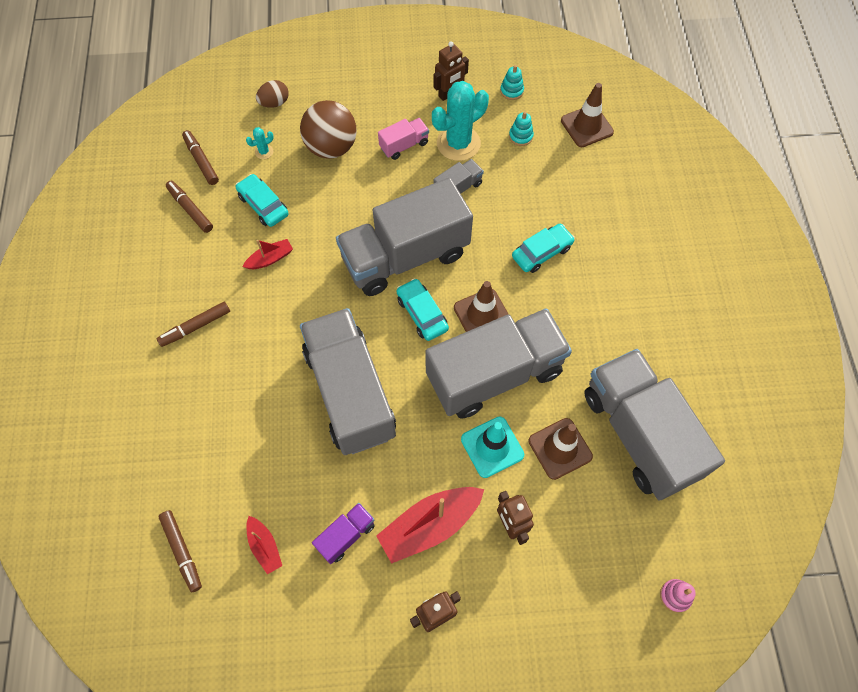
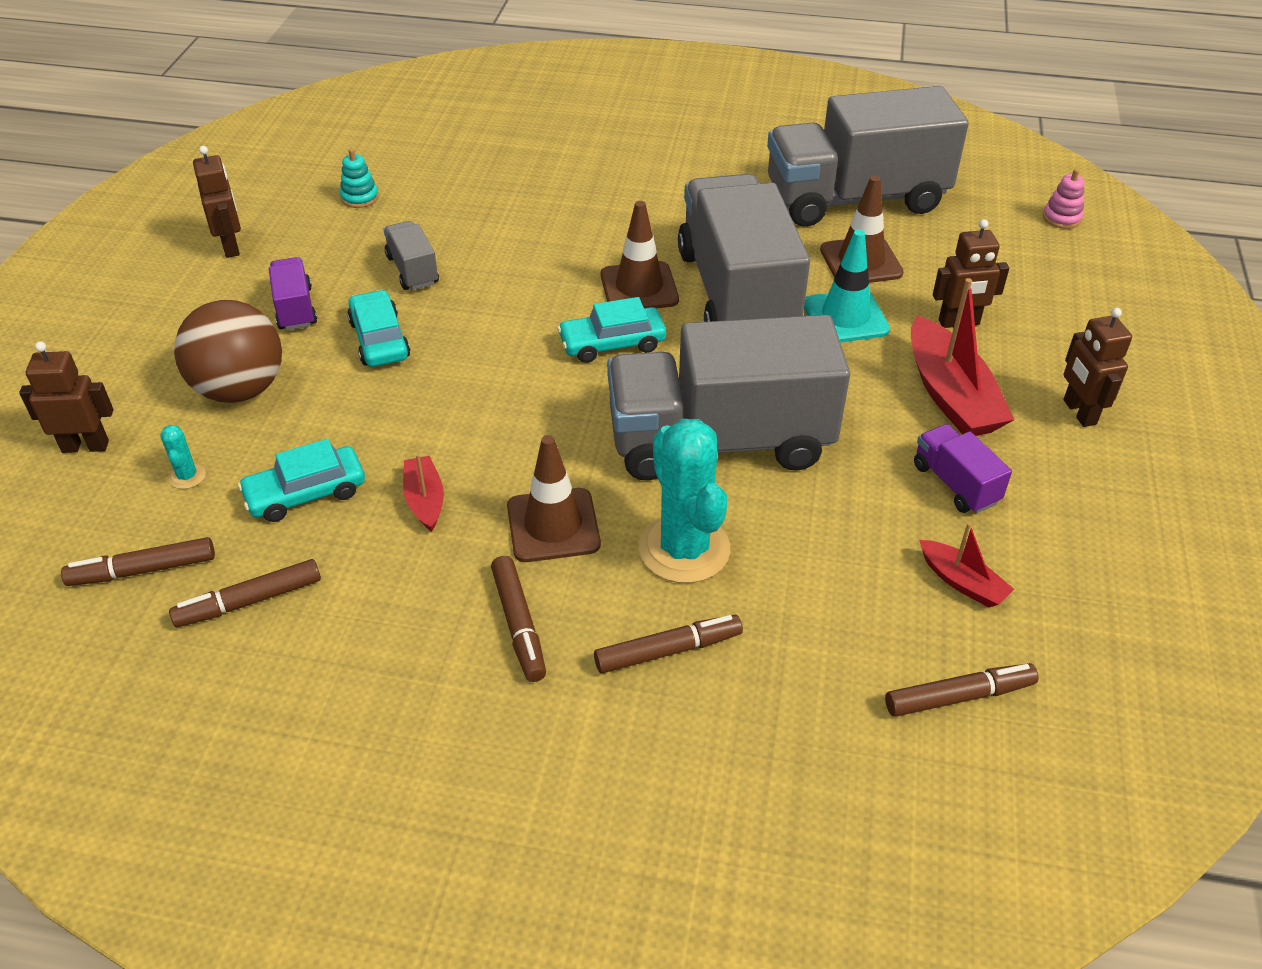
camera: 75 degrees left, 20 degrees down
red boat [246,516,282,574] -> red boat turned 60 degrees clockwise [919,523,1014,607]
brown egg [256,80,289,108] -> brown robot [19,341,113,453]
grey truck [336,178,473,296] -> none
pink truck [378,118,429,160] -> purple truck [269,257,317,330]
turquoise cactus [432,81,489,161] -> turquoise cactus moved to [639,419,730,583]
turquoise stacking toy [500,65,524,100] -> none
turquoise car [512,224,575,273] -> turquoise car moved to [347,290,410,367]
brown traffic cone [561,83,614,147] -> brown traffic cone moved to [507,435,601,562]
none -> brown marker [594,615,743,673]

